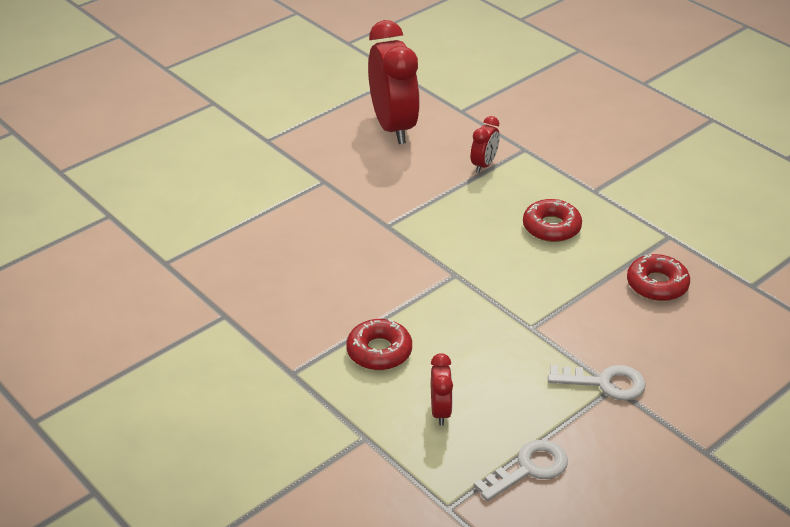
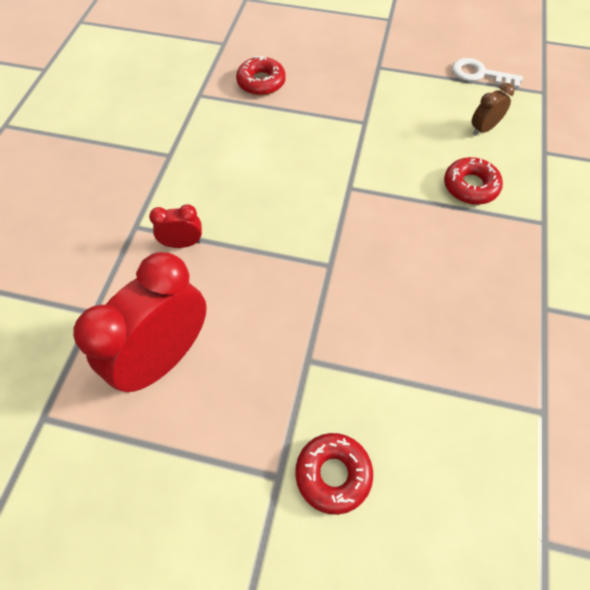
camera: 125 degrees left, 20 degrees up
red clock [431,353,453,426] -> brown clock [472,83,514,135]
red donut [523,199,582,242] -> red donut moved to [295,433,373,515]
white key [548,365,646,401] -> none

